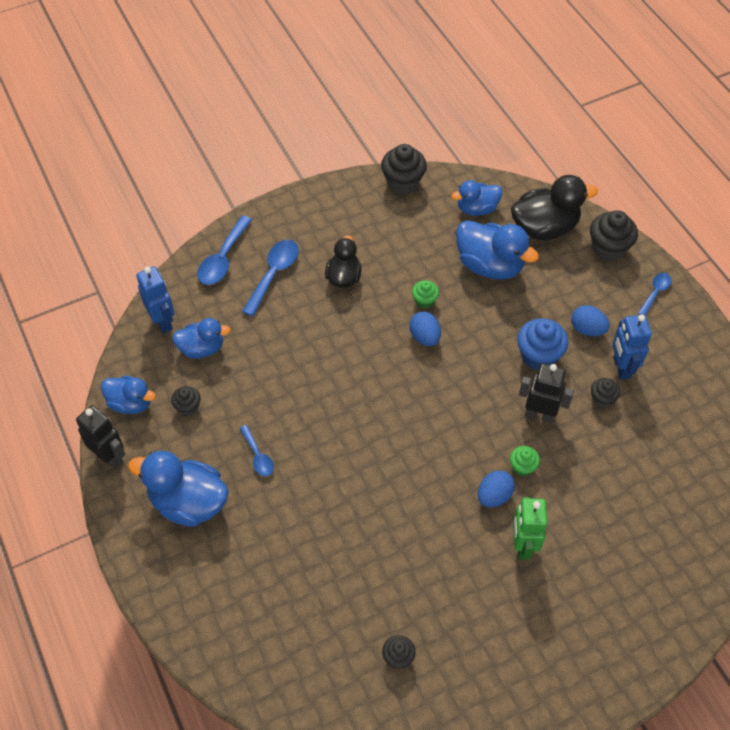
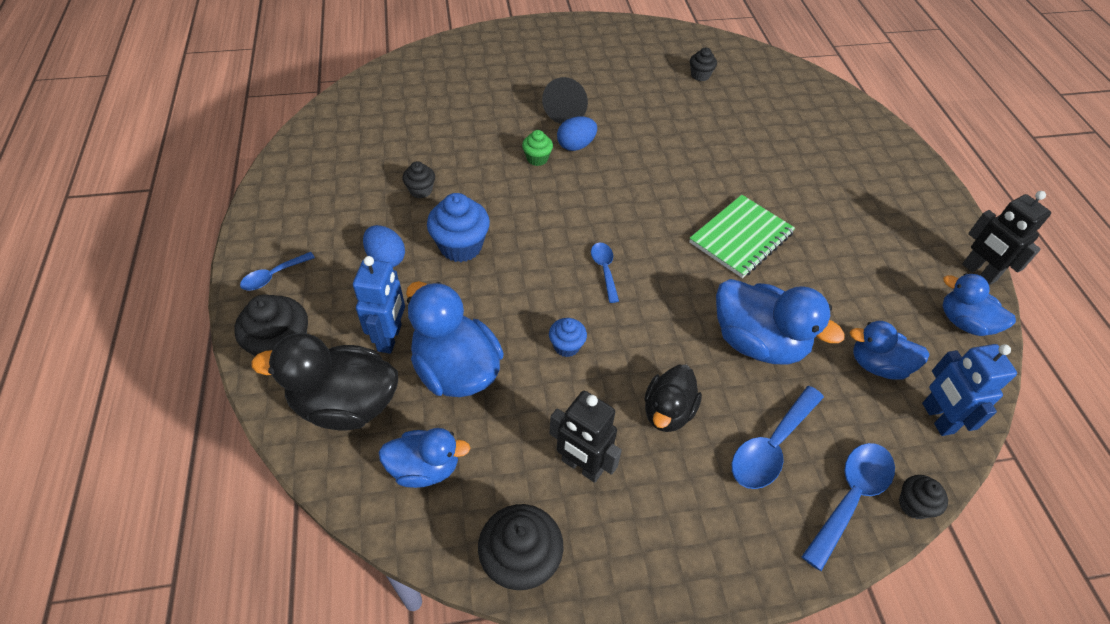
camera: 165 degrees left, 5 degrees down
blue duck [128,451,229,527] -> blue duck moved to [716,279,845,365]
black cupcake [171,386,201,416] -> black cupcake moved to [899,475,948,519]
blue spoon [239,425,274,476] -> blue spoon moved to [591,243,619,303]
blue egg [409,312,441,346] -> none
green cupcake [412,280,439,309] -> blue cupcake [549,318,587,357]
green robot [513,497,548,560] -> black cone [542,77,588,124]
black robot [519,363,574,423] -> black robot moved to [550,391,622,483]
blue robot [612,315,652,380] -> blue robot moved to [353,256,405,354]
none -> green notebook [689,195,795,278]

